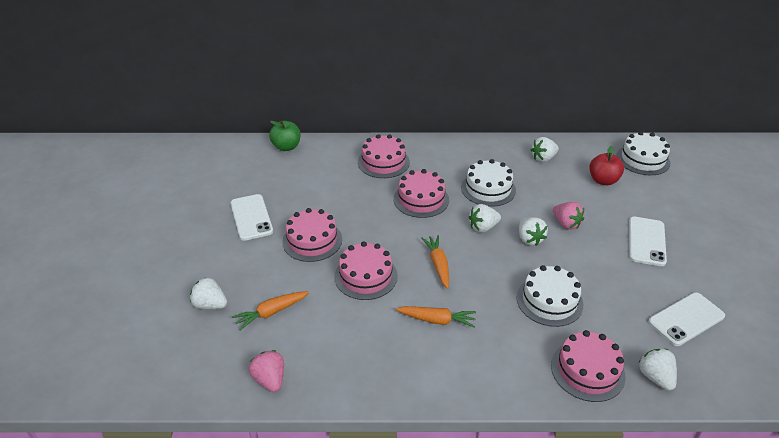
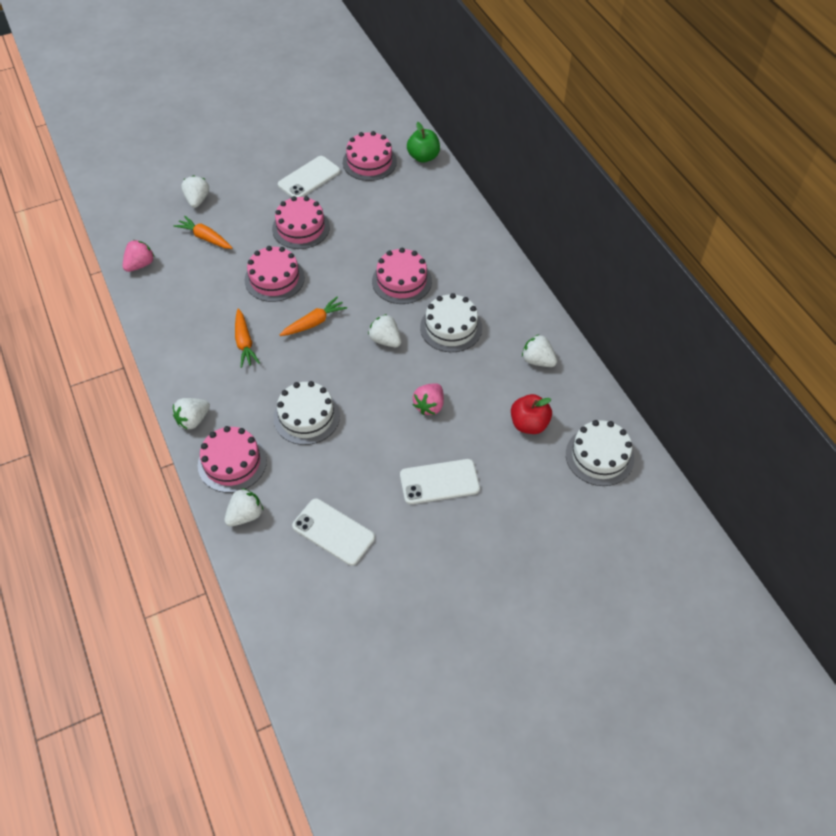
camera: 65 degrees right, 15 degrees up
pink cake [358,134,410,178] -> pink cake moved to [343,131,397,181]
white strawberry [519,217,548,246] -> white strawberry moved to [173,398,210,430]

